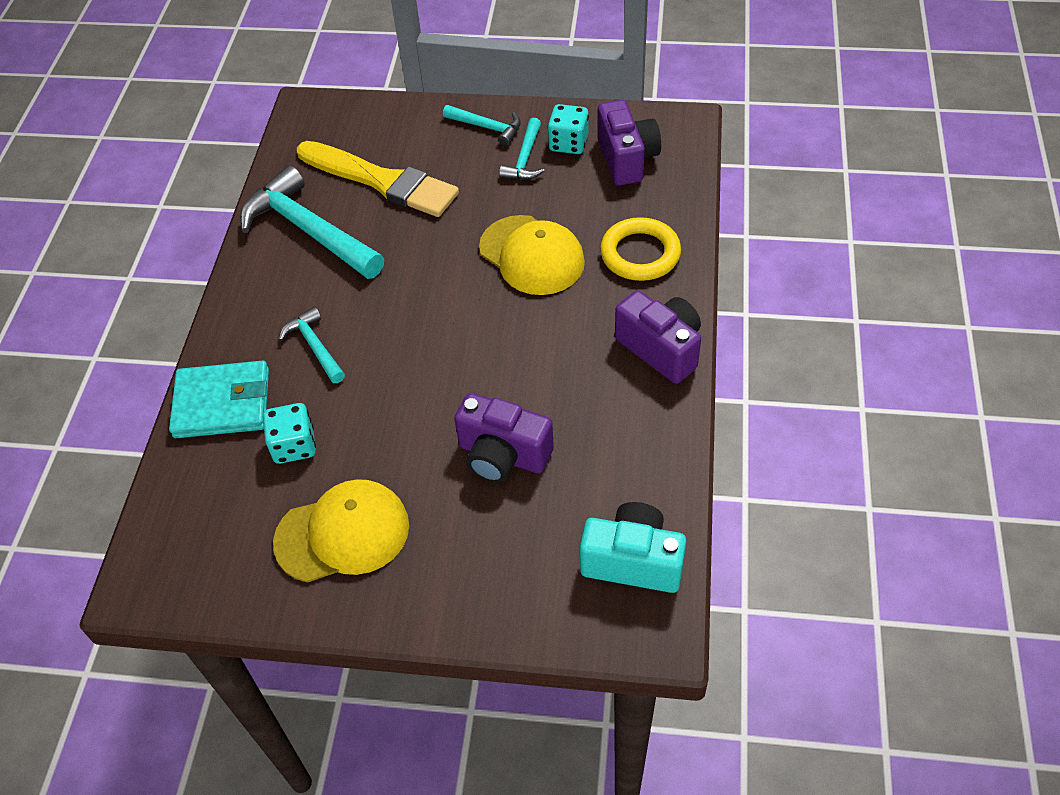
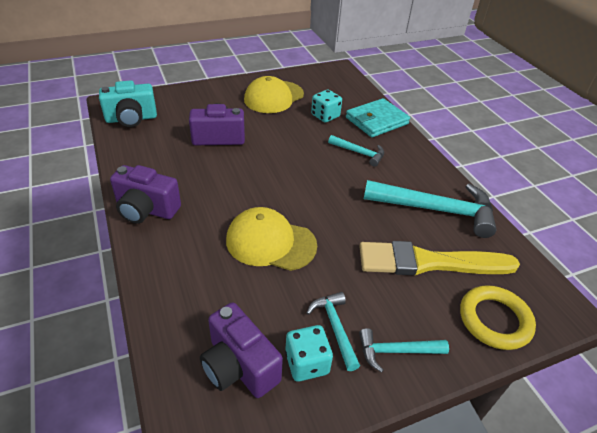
camera: 145 degrees right, 10 degrees down
yellow ring [600,217,681,281] -> yellow ring moved to [460,285,536,350]

